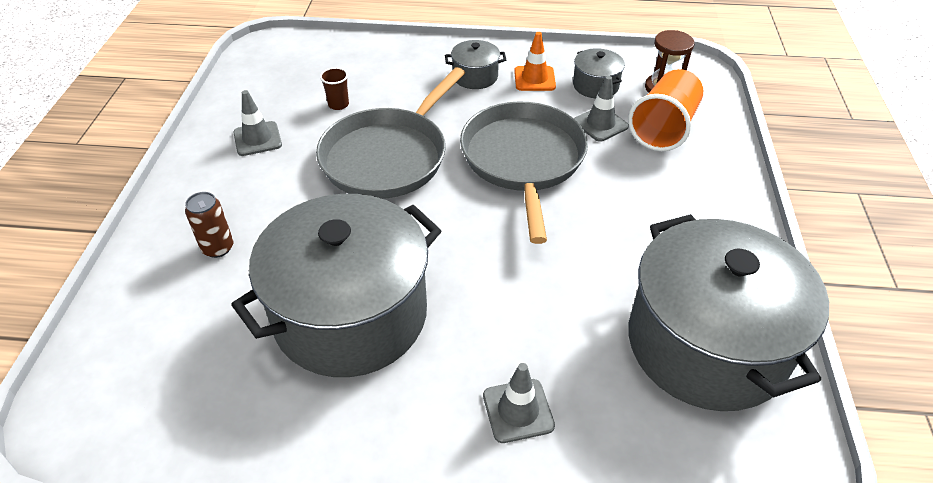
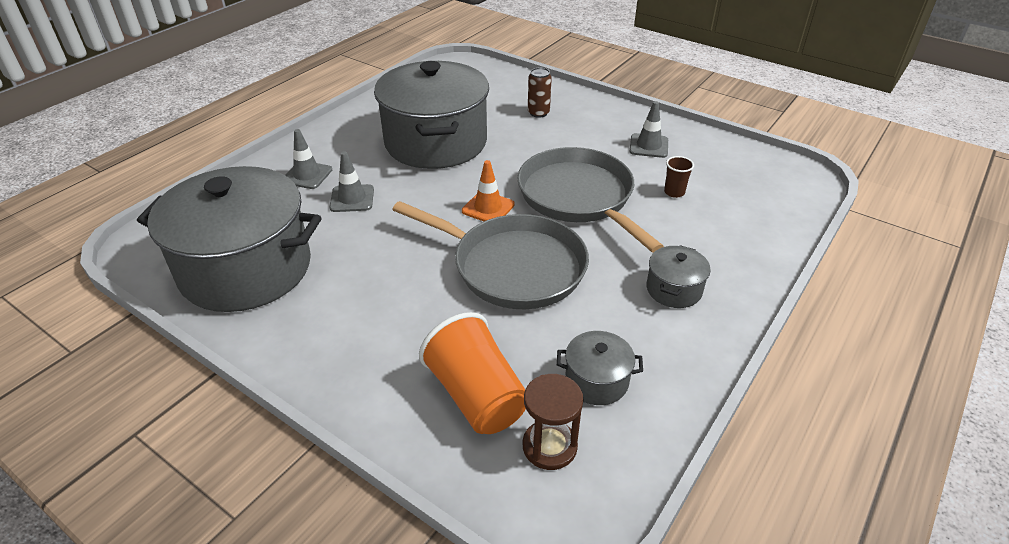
camera: 120 degrees right, 5 degrees down
orange traffic cone [514,32,556,91] -> orange traffic cone moved to [462,160,515,221]
grey traffic cone [574,76,629,142] -> grey traffic cone moved to [330,151,374,212]

